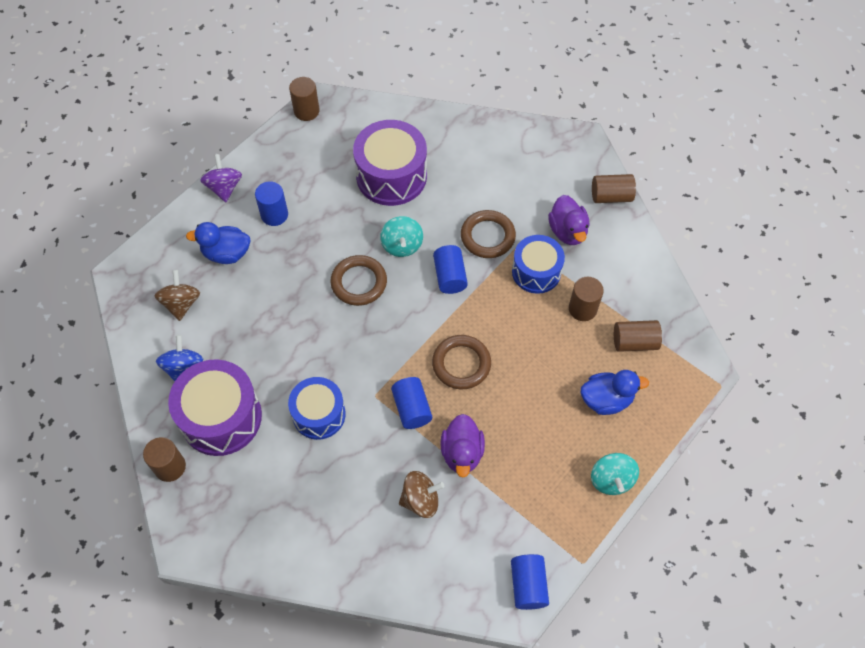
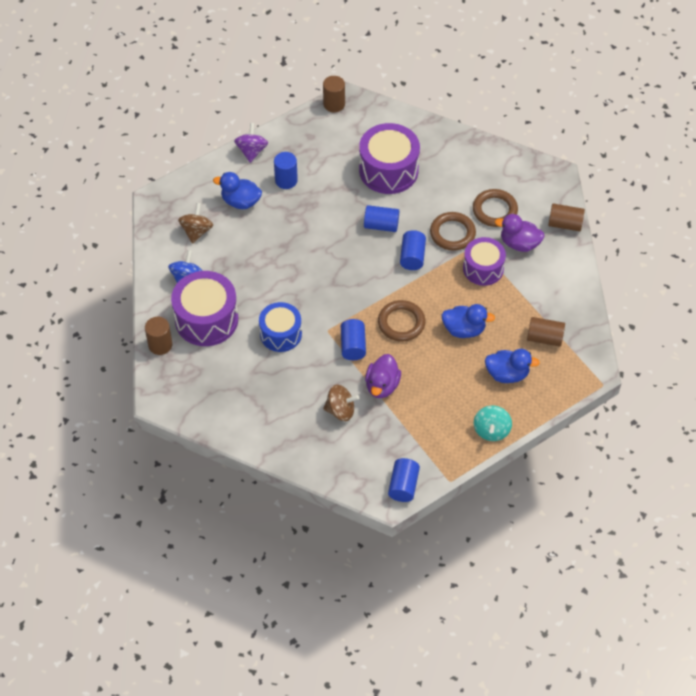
camera: 15 degrees right, 5 degrees down
brown ring [330,255,387,306] -> brown ring moved to [473,189,518,227]
turquoise spinning top [380,216,423,257] -> blue cylinder [364,205,399,232]
blue drum [512,235,565,294] -> purple drum [463,237,506,286]
purple duck [548,195,589,245] -> purple duck turned 105 degrees clockwise [495,214,545,252]
brown cylinder [569,277,604,321] -> none
none -> blue duck [441,304,495,338]

